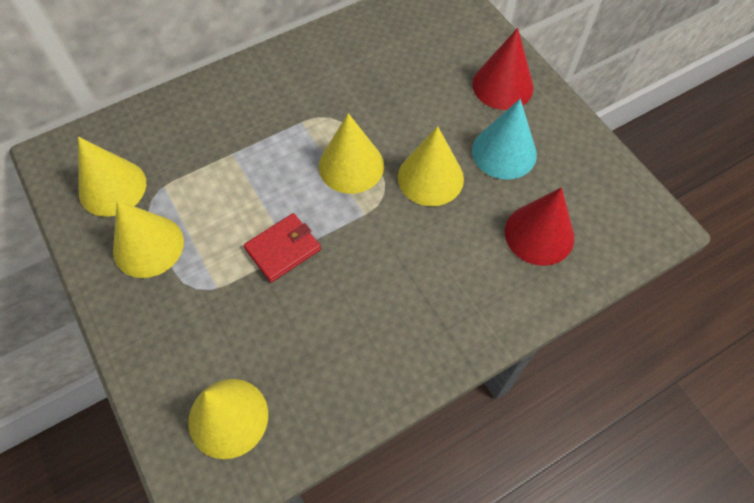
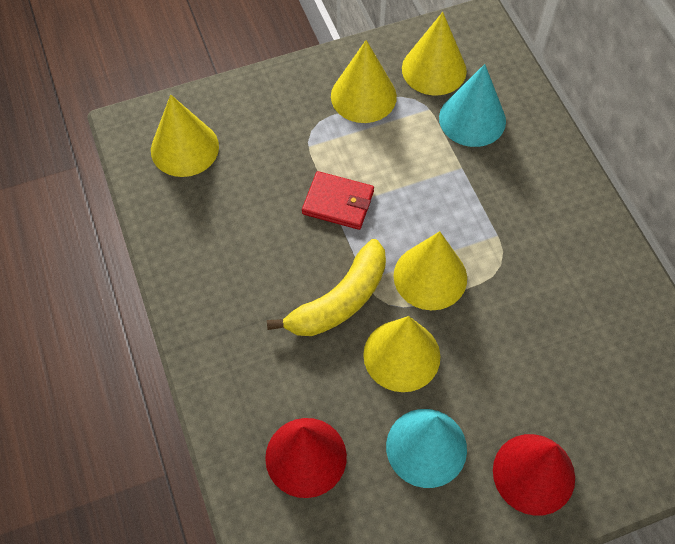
camera: 100 degrees right, 0 degrees up
red wallet [244,213,321,283] -> red wallet turned 45 degrees counterclockwise [302,171,374,230]
none -> yellow banana [267,239,386,336]
none -> turquoise cone [439,64,506,147]

